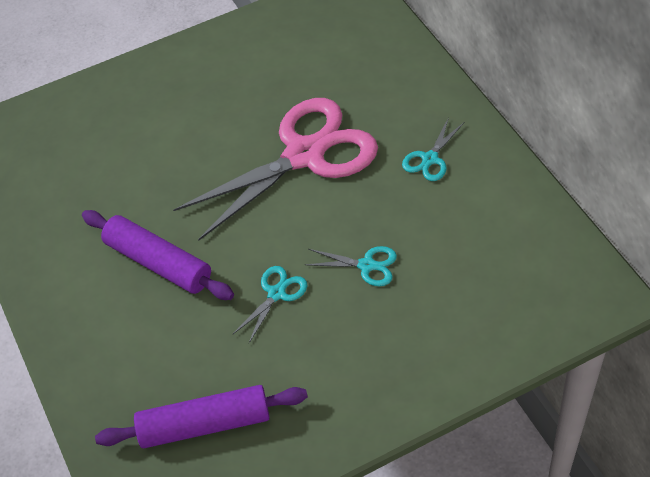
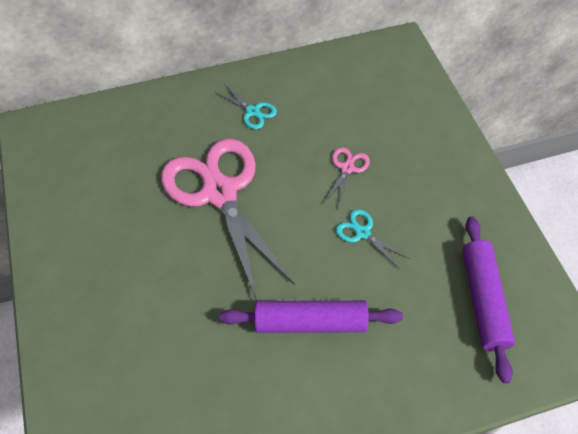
camera: 85 degrees left, 5 degrees up
purple rolling pin [82,210,234,300] -> purple rolling pin turned 45 degrees clockwise [219,301,403,333]
turquoise scissors [305,246,397,286] -> pink scissors [324,147,370,206]

